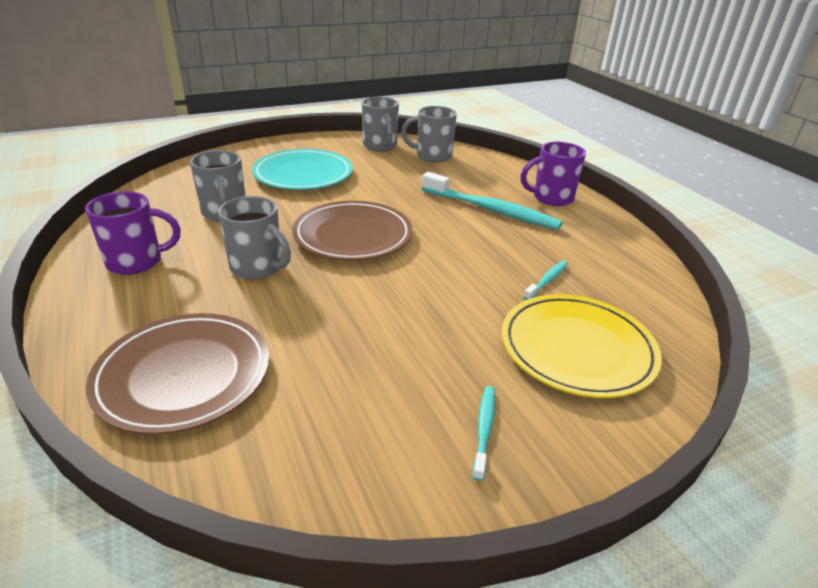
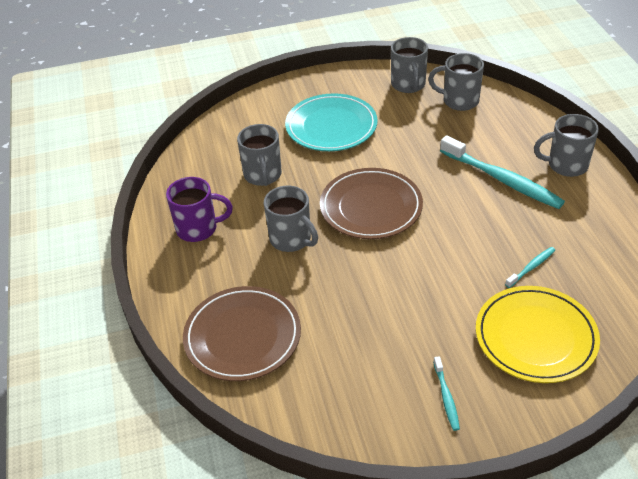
camera: 15 degrees right, 10 degrees up
turquoise toothbrush [473,386,495,481] -> turquoise toothbrush turned 150 degrees clockwise [433,356,460,431]
purple mug [520,142,586,206] -> grey mug [534,114,599,177]

